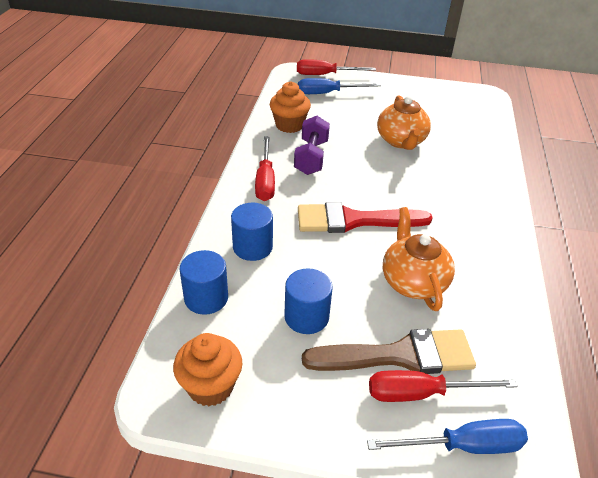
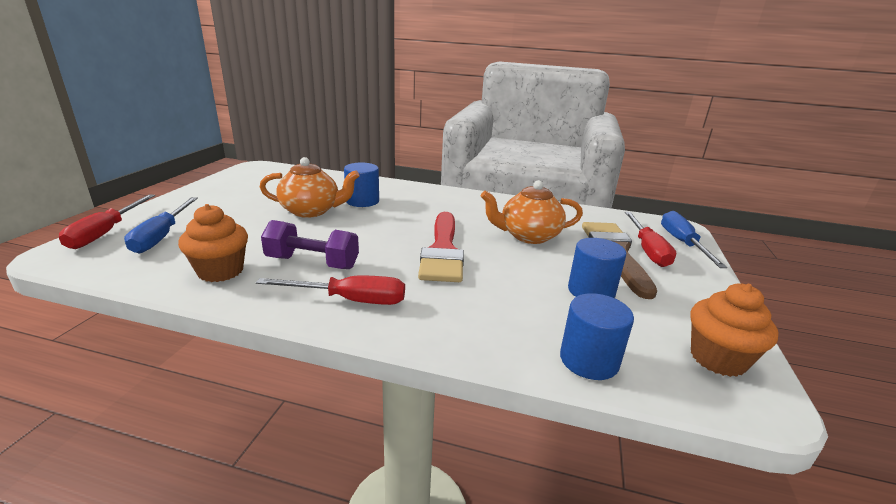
camera: 85 degrees left, 15 degrees down
blue cylinder [231,203,273,261] -> blue cylinder moved to [344,163,379,207]

